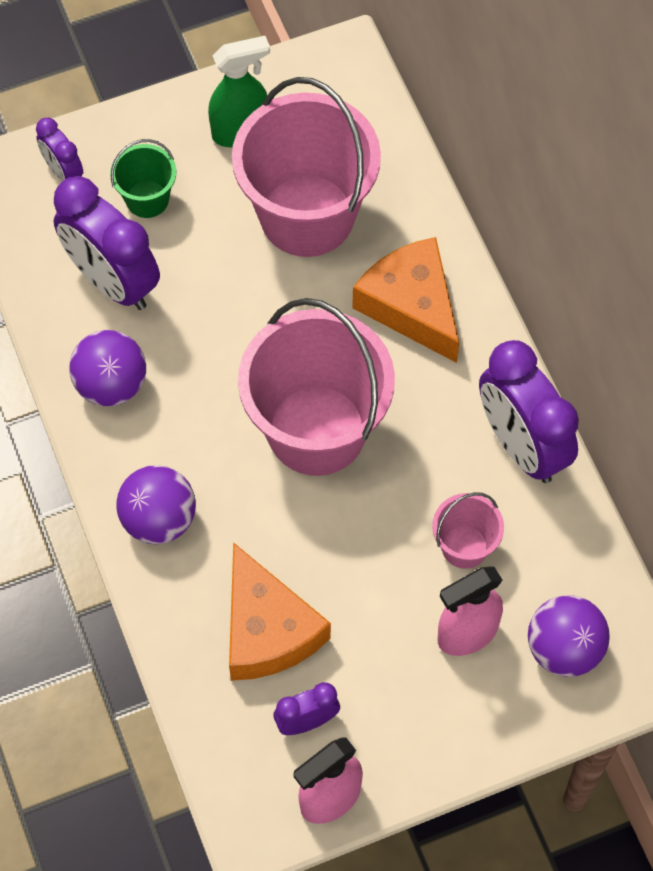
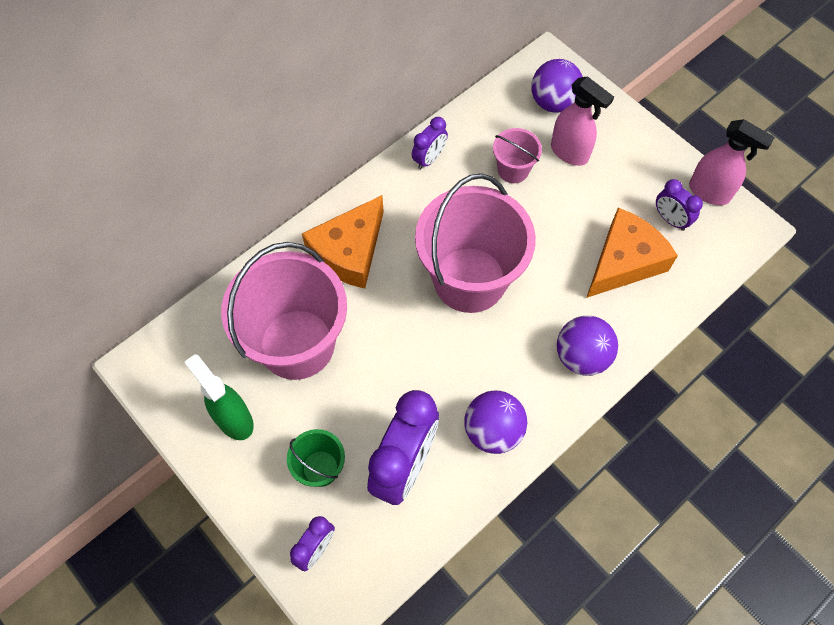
camera: 110 degrees left, 0 degrees up
purple clock [479,340,579,483] -> purple clock [412,117,448,170], size x0.51

